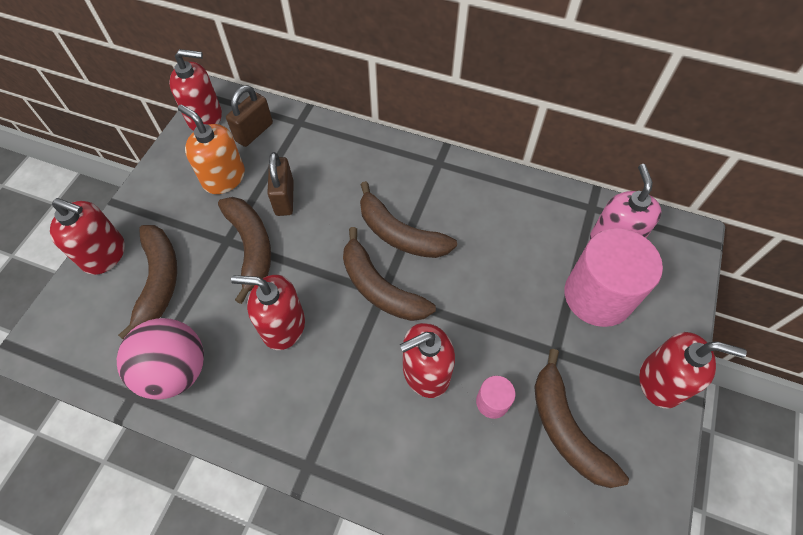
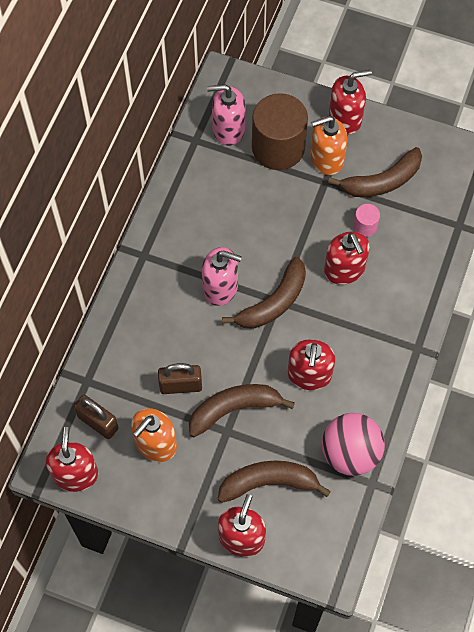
camera: 90 degrees left, 5 degrees up
brown banana [360,181,457,258] -> pink soap dispenser [202,247,242,306]
pink cylinder [564,228,663,327] -> brown cylinder [252,93,308,170]
red soap dispenser [639,332,747,409] -> red soap dispenser turned 60 degrees clockwise [329,70,372,134]
none -> orange soap dispenser [310,116,348,175]

